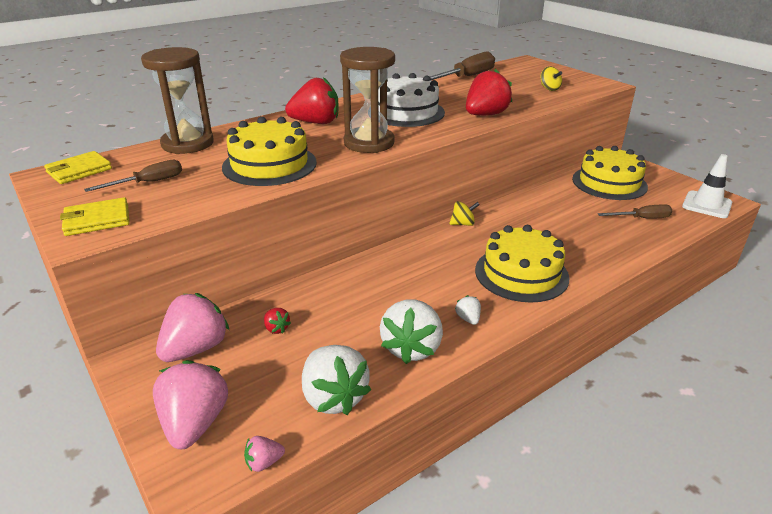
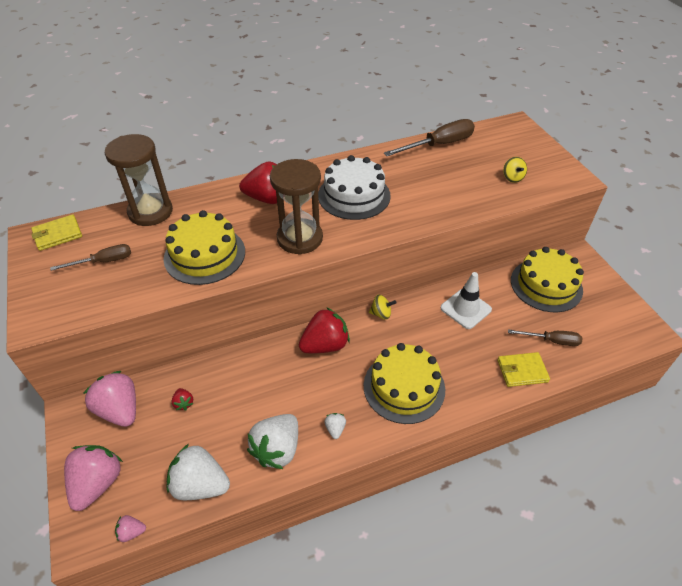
camera: 15 degrees right, 15 degrees up
yellow wallet [60,197,130,236] -> yellow wallet moved to [497,352,550,387]
pink strawberry [156,293,229,362] -> pink strawberry turned 90 degrees counterclockwise [83,371,136,427]
white strawberry [302,345,371,415] -> white strawberry turned 120 degrees clockwise [166,444,230,500]
red strawberry [466,69,512,116] -> red strawberry moved to [299,307,350,353]
white traffic cone [682,154,732,218] -> white traffic cone moved to [441,272,492,329]

